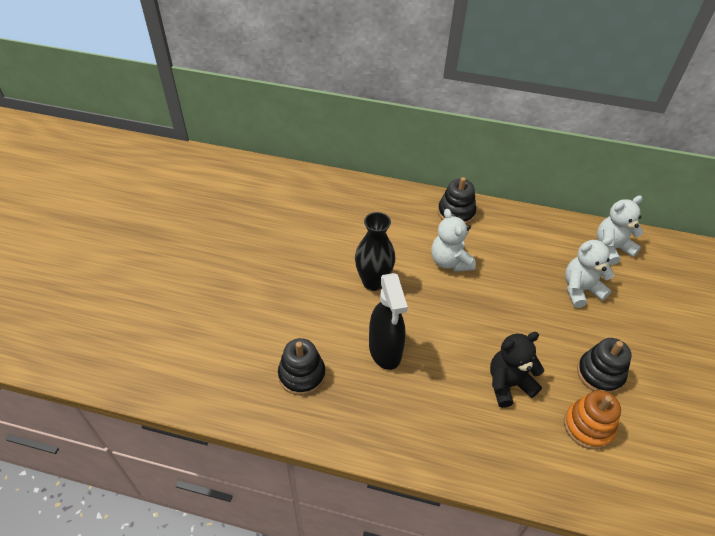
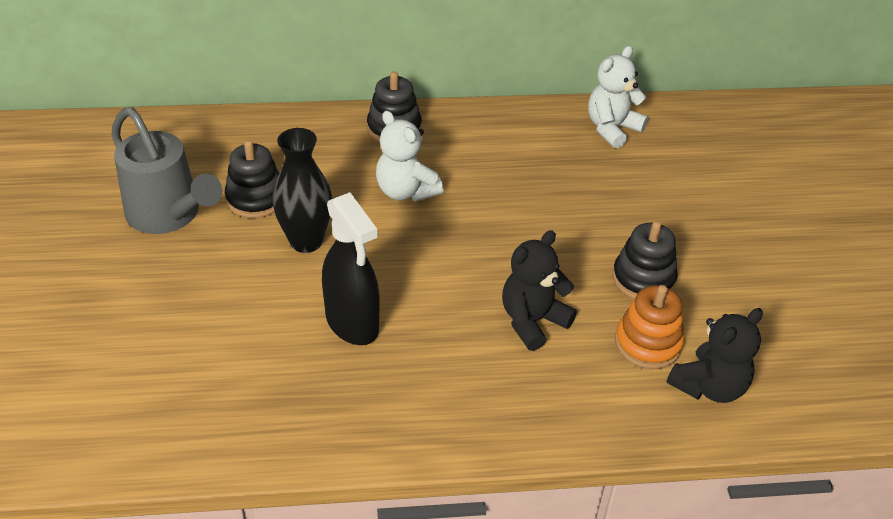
camera: 20 degrees left, 5 degrees down
black stacking toy [278,338,325,396] -> black stacking toy moved to [225,140,280,218]
white teddy bear [565,237,615,308] -> none
none -> grey watering can [112,107,222,234]
none -> black teddy bear [666,308,763,403]

